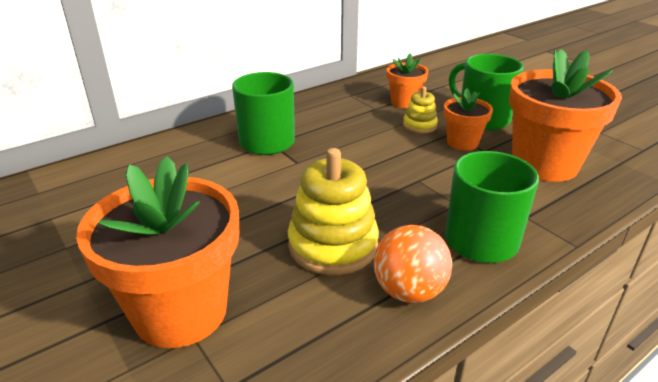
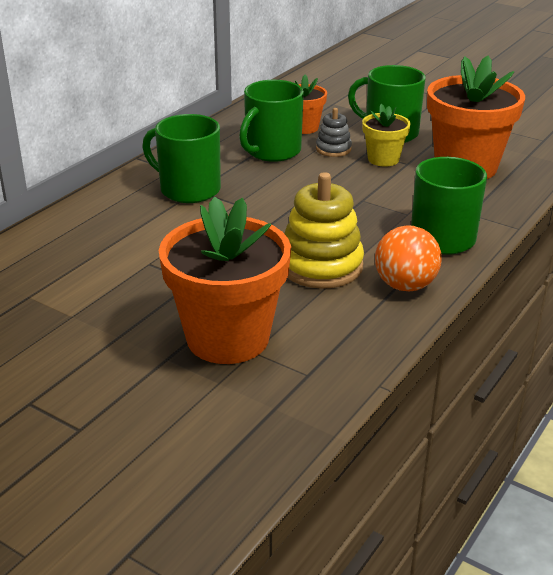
camera: 20 degrees left, 0 degrees up
yellow stacking toy [403,86,438,134] -> grey stacking toy [316,108,352,157]
orange flower pot [444,88,493,151] -> yellow flower pot [362,104,411,167]
none -> green mug [239,80,304,162]

